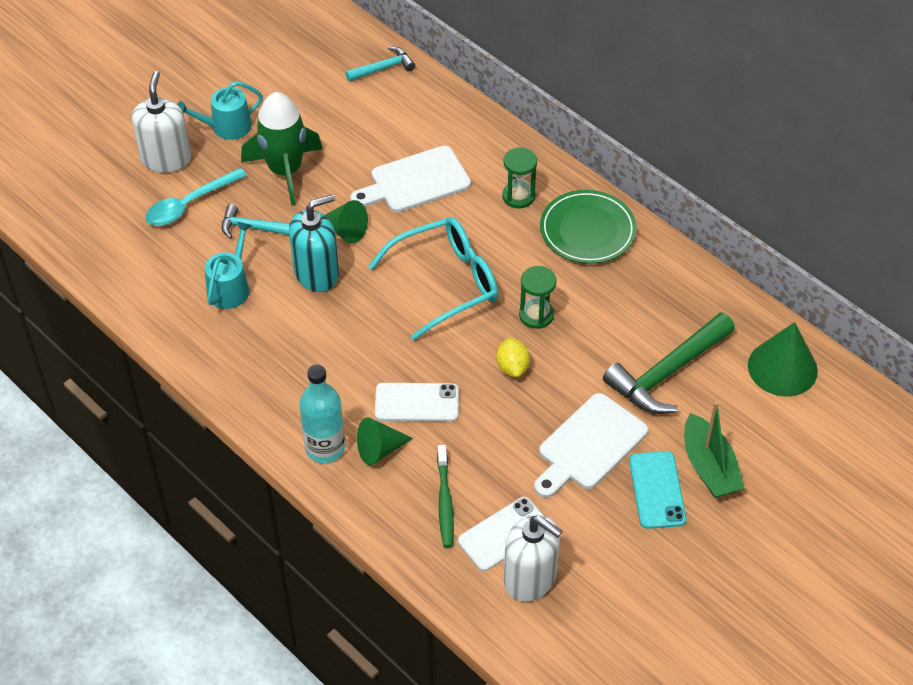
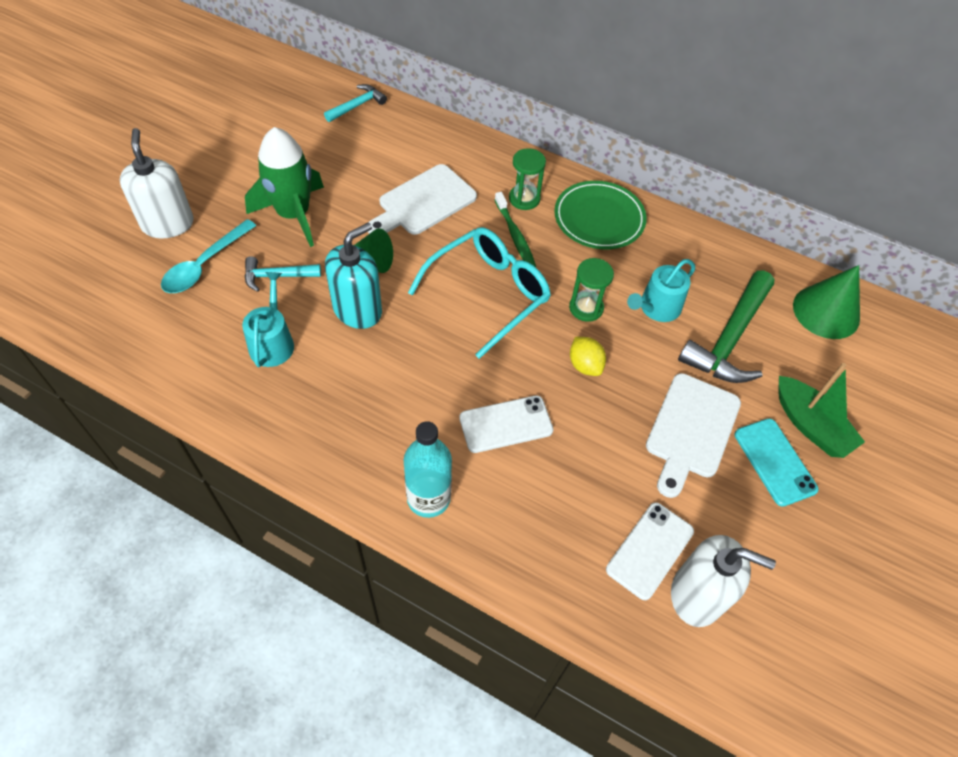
camera: 20 degrees left, 5 degrees up
turquoise watering can [177,81,263,140] -> turquoise watering can moved to [627,259,695,322]
green cone [357,417,413,465] -> none
green toothbrush [437,445,454,548] -> green toothbrush moved to [495,192,536,267]

